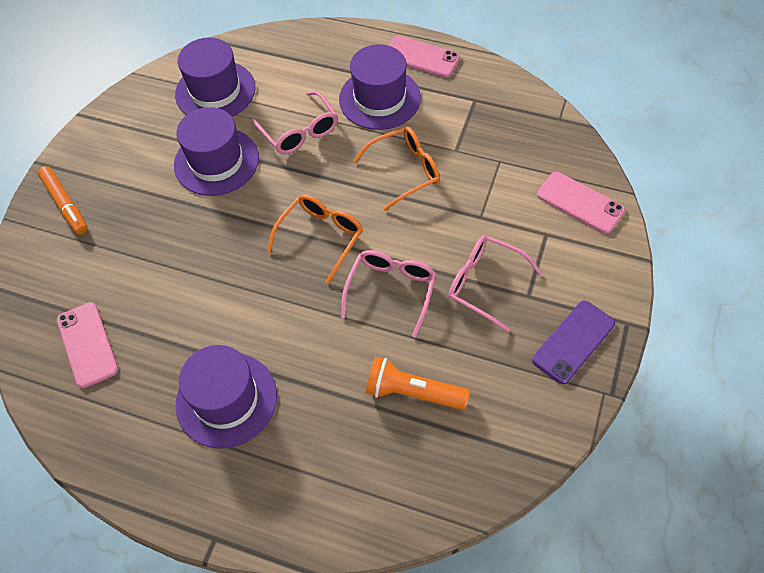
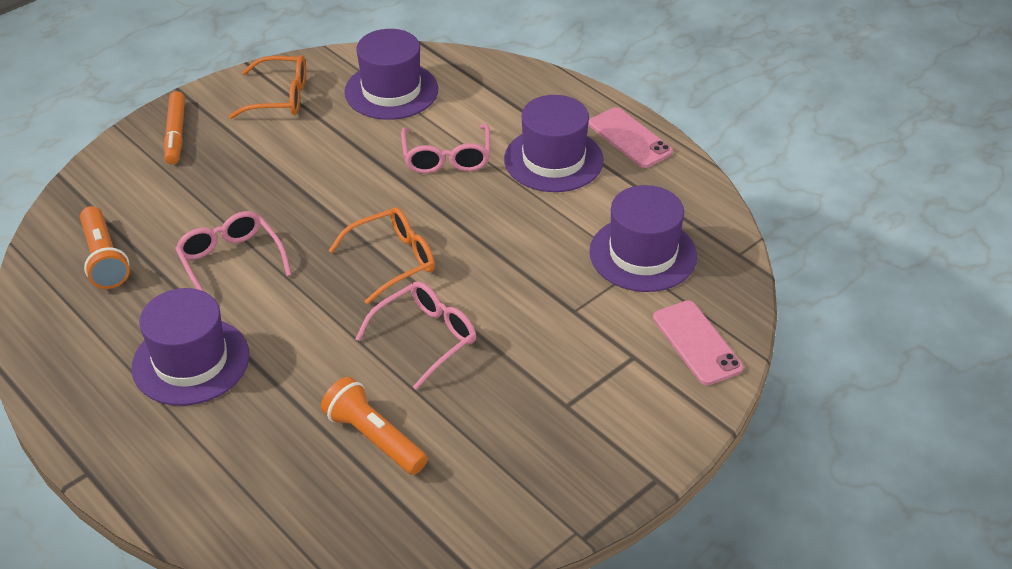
camera: 25 degrees right, 15 degrees down
pink phone [57,302,118,388] -> orange flashlight [80,206,130,289]
purple hat [174,107,259,196] -> purple hat moved to [589,185,697,292]
orange glasses [354,127,440,211] -> orange glasses moved to [228,55,306,119]
pink glasses [448,235,542,332] -> pink glasses moved to [175,211,291,292]
purple phone [532,301,615,384] -> none

